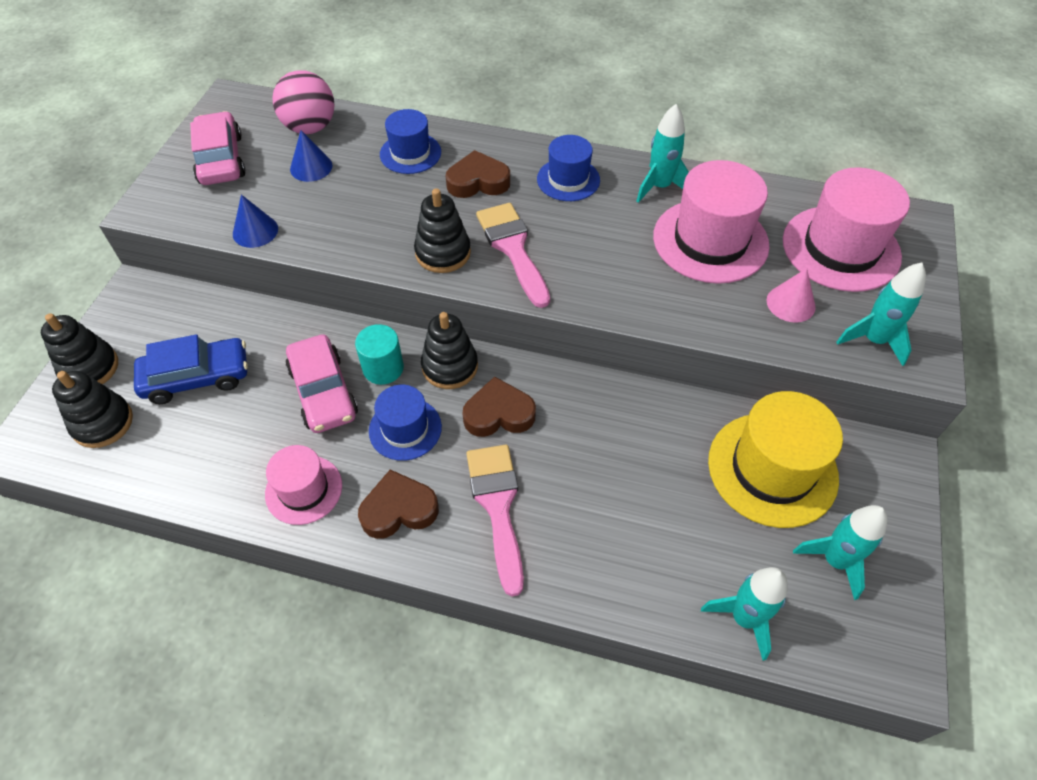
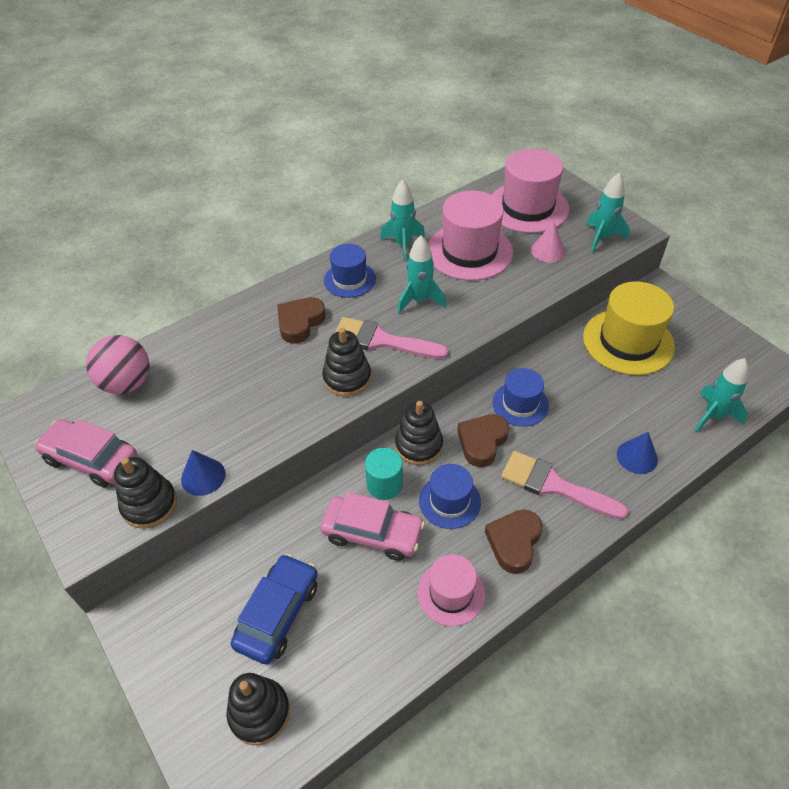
camera: 50 degrees left, 5 degrees down
black stacking toy [41,313,118,384] -> black stacking toy moved to [114,457,177,529]
blue cone [290,130,333,182] -> blue cone moved to [617,432,658,474]
blue hat [380,109,441,174] -> blue hat moved to [492,368,549,426]
turquoise rocket [793,505,887,600] -> turquoise rocket moved to [398,236,446,313]

